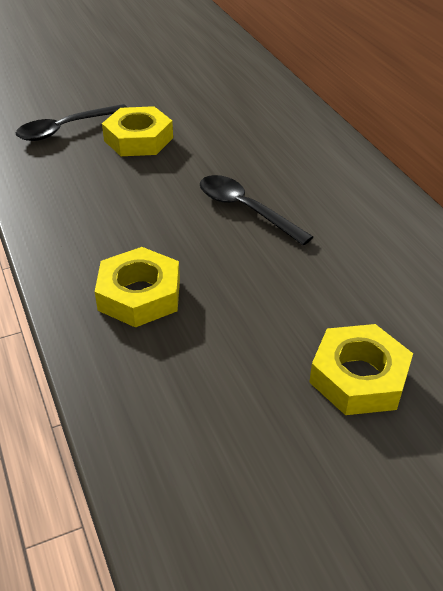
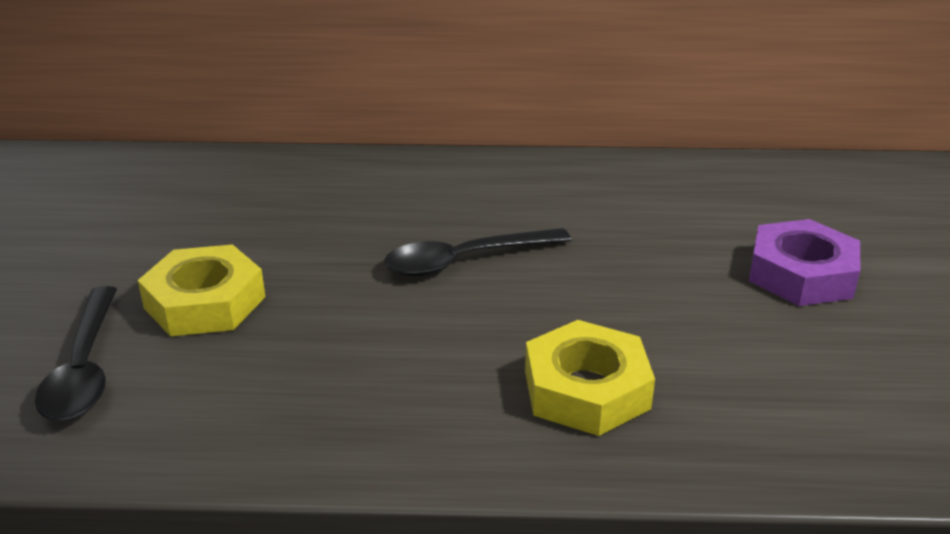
camera: 65 degrees left, 10 degrees down
yellow nut [309,324,413,415] -> purple nut [749,219,860,306]

